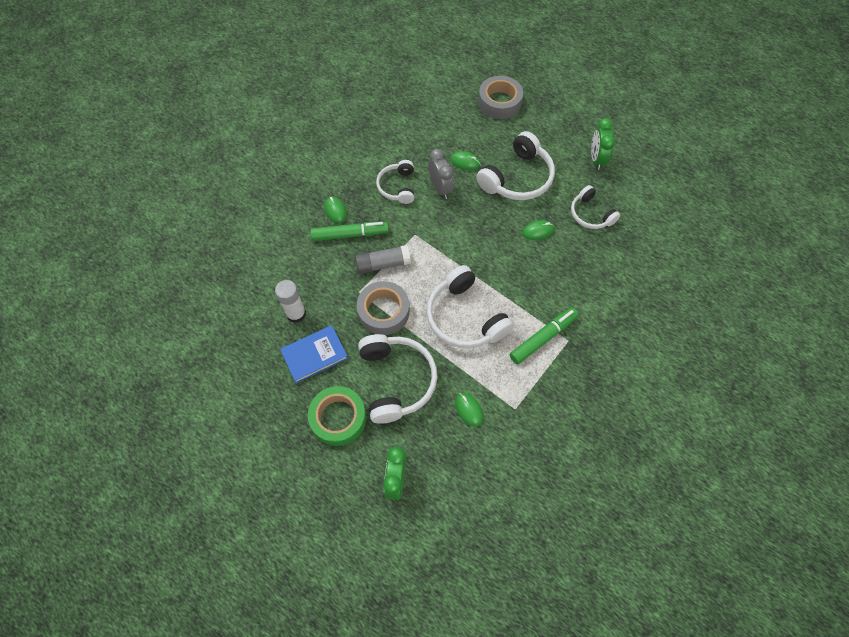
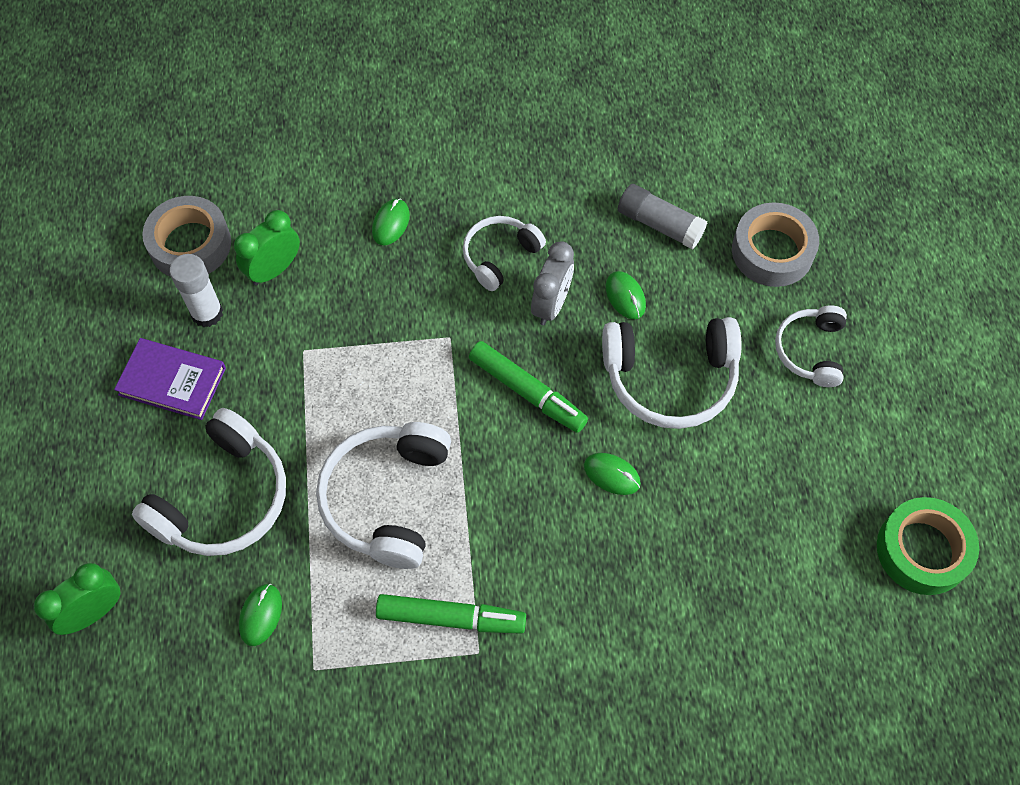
camera: 45 degrees right, 0 degrees up
blue book [280,325,348,384] -> purple book [114,338,226,420]
green tape [308,386,366,446] -> green tape moved to [877,497,979,595]
green marker [311,222,389,241] -> green marker moved to [469,341,588,433]
grey glue stick [355,245,411,274] -> grey glue stick moved to [618,184,707,249]
grey tape [357,281,410,335] -> grey tape moved to [142,196,231,277]
white headphones [571,185,620,229] -> white headphones moved to [775,305,847,387]
green clock [591,118,615,170] -> green clock moved to [234,210,300,286]

